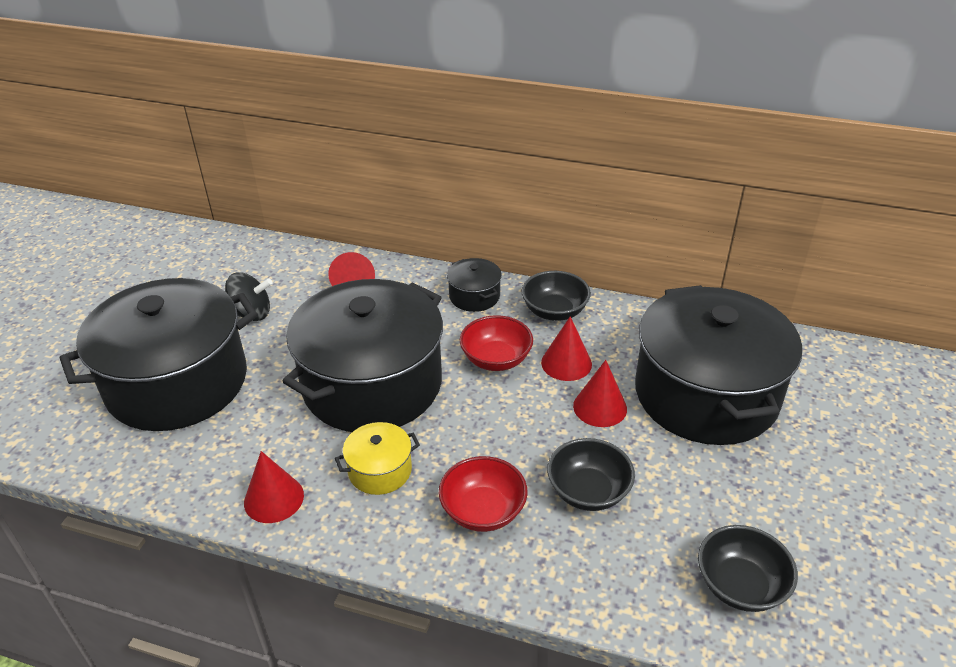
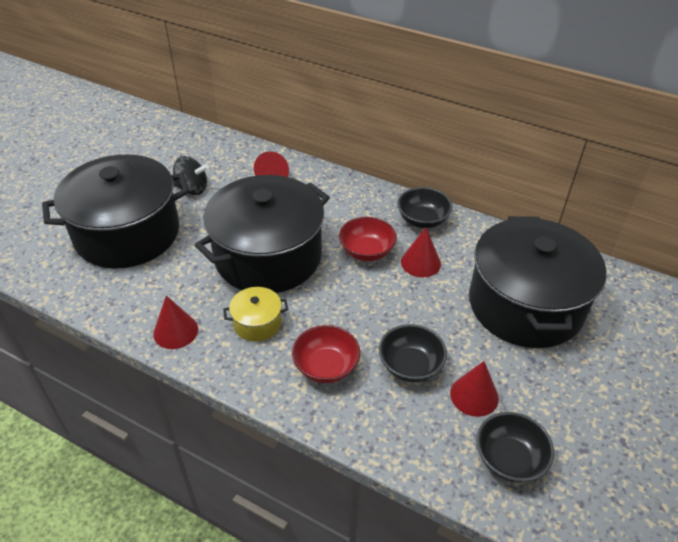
camera: 10 degrees right, 5 degrees up
black pot [447,258,502,312] -> none
red cone [573,360,627,427] -> red cone moved to [450,361,499,417]

